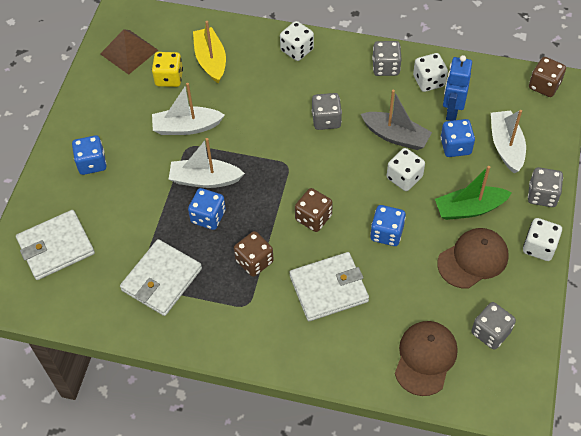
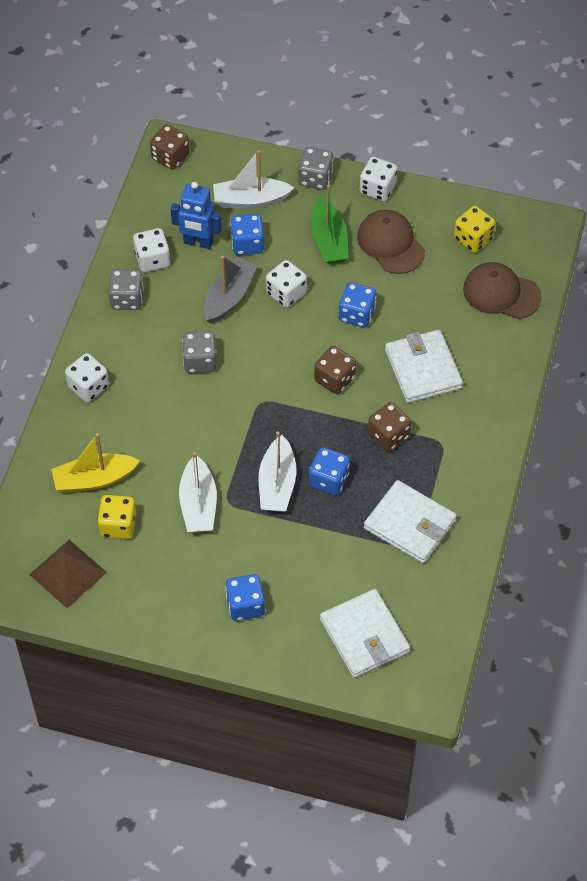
camera: 90 degrees left, 0 degrees up
grey dice [471,302,516,350] -> yellow dice [454,206,495,253]

